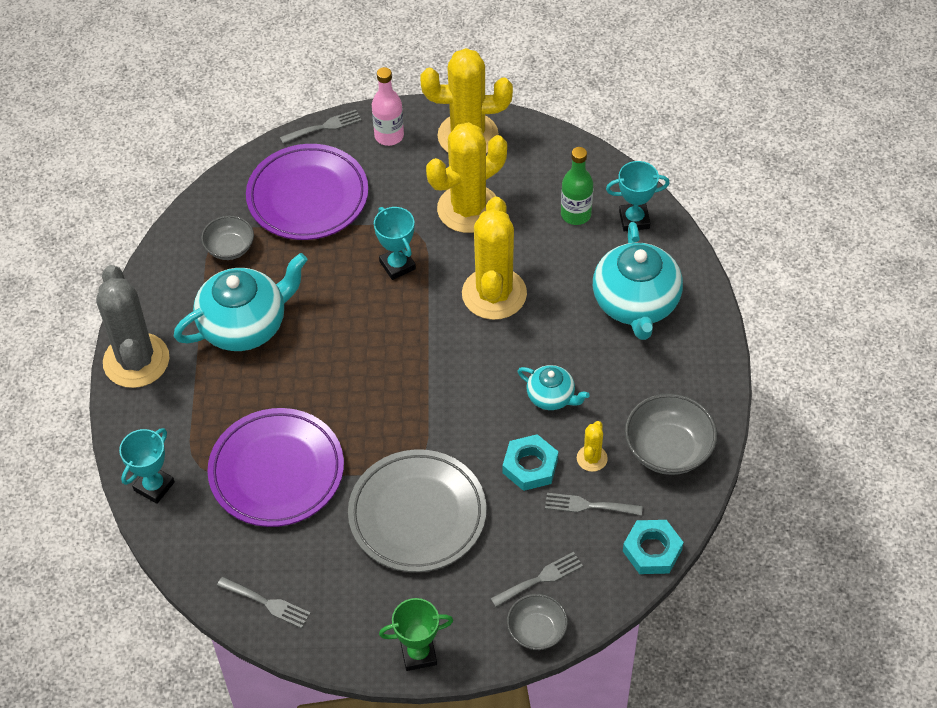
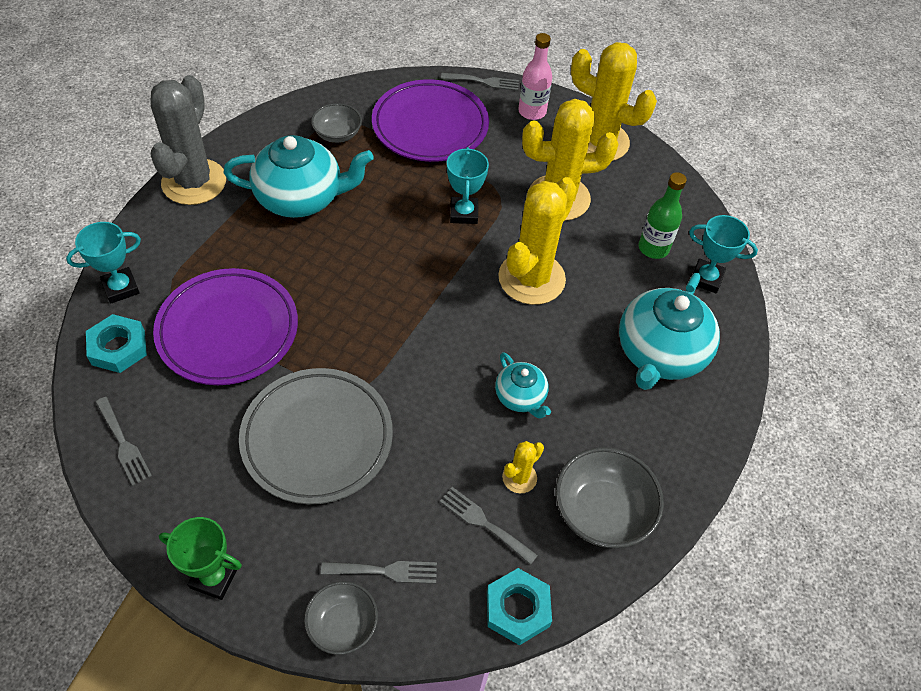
camera: 25 degrees right, 0 degrees up
turquoise nut [503,434,558,491] -> turquoise nut moved to [86,314,147,373]

